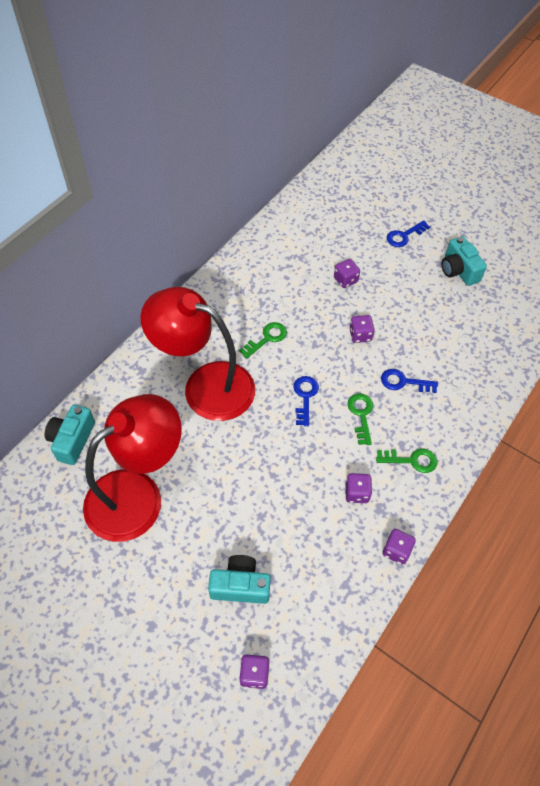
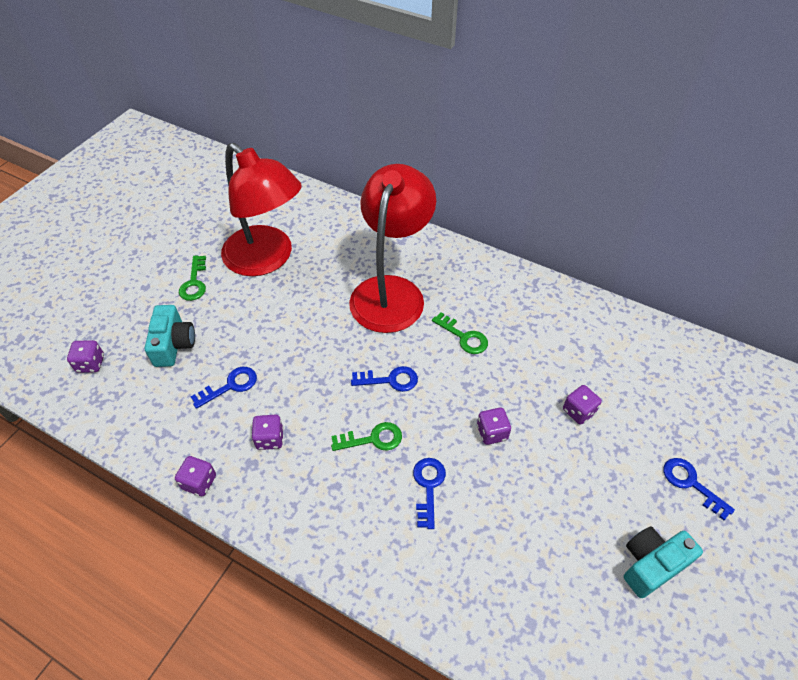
camera: 85 degrees right, 5 degrees down
turquoise camera [45,405,95,465] -> none
green key [376,449,437,473] -> green key moved to [179,255,206,301]
none -> blue key [191,367,257,409]

